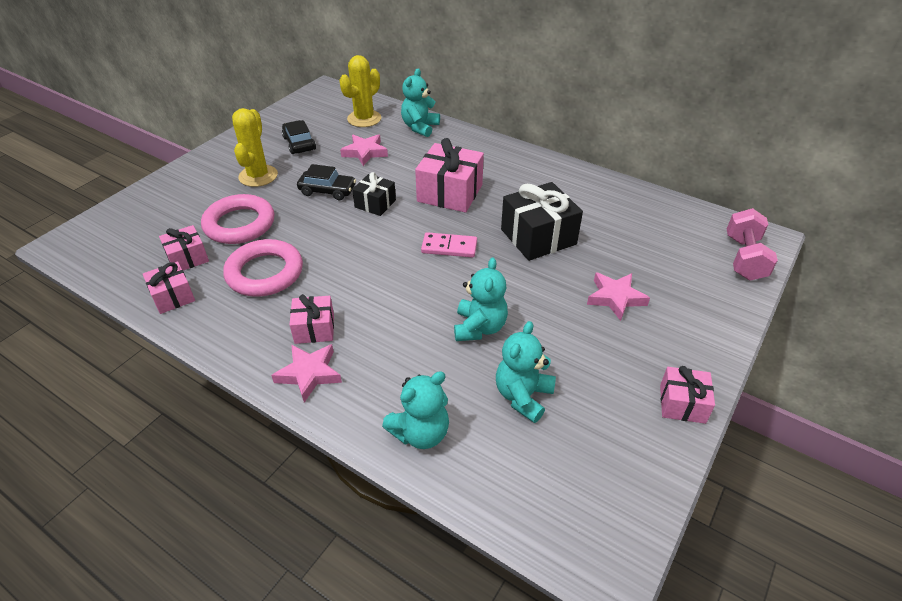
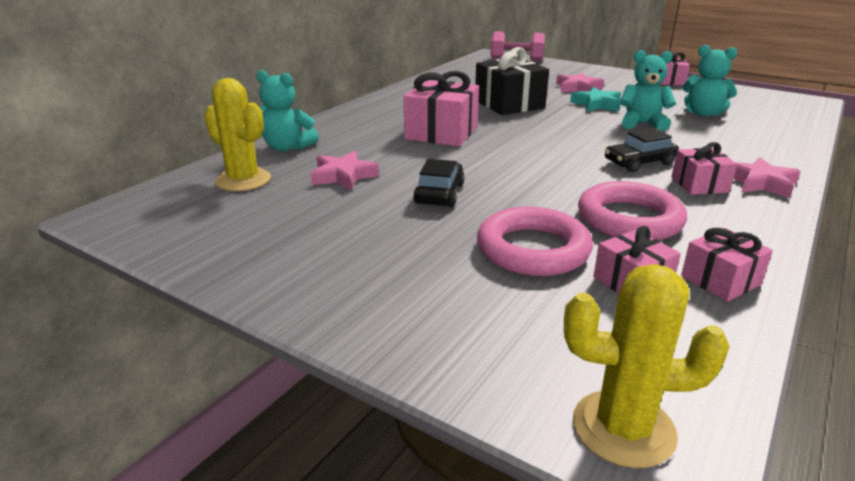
camera: 90 degrees left, 15 degrees down
yellow cactus [232,108,278,187] -> yellow cactus moved to [564,264,730,468]
black car [282,120,316,154] -> black car moved to [605,128,679,172]
black gift [352,172,396,216] -> none
turquoise teddy bear [382,371,449,449] -> none
pink domino [421,232,477,258] -> none
none -> turquoise star [570,87,621,112]

